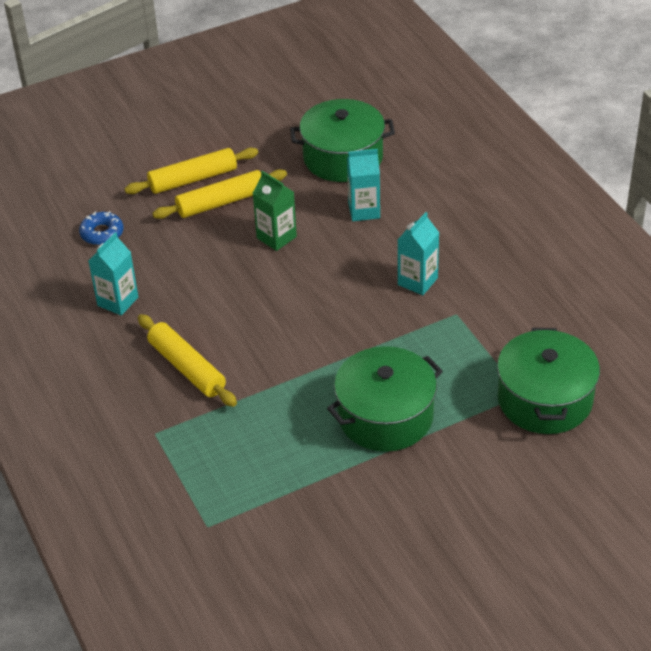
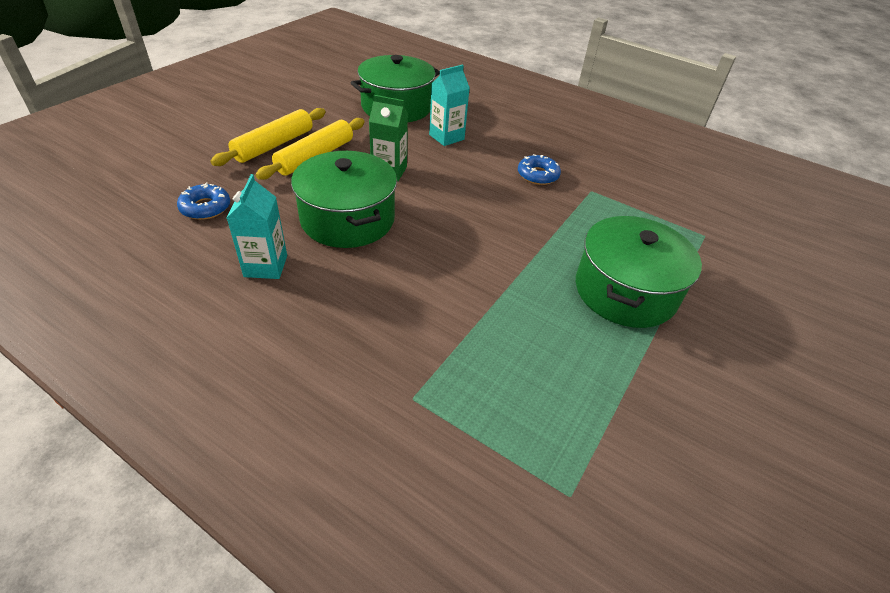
camera: 35 degrees left, 0 degrees up
yellow rolling pin [138,314,237,407] -> none
turquoise carton [398,212,439,295] -> blue donut [518,154,561,185]
green pot [497,328,600,434] -> green pot moved to [291,151,397,248]

